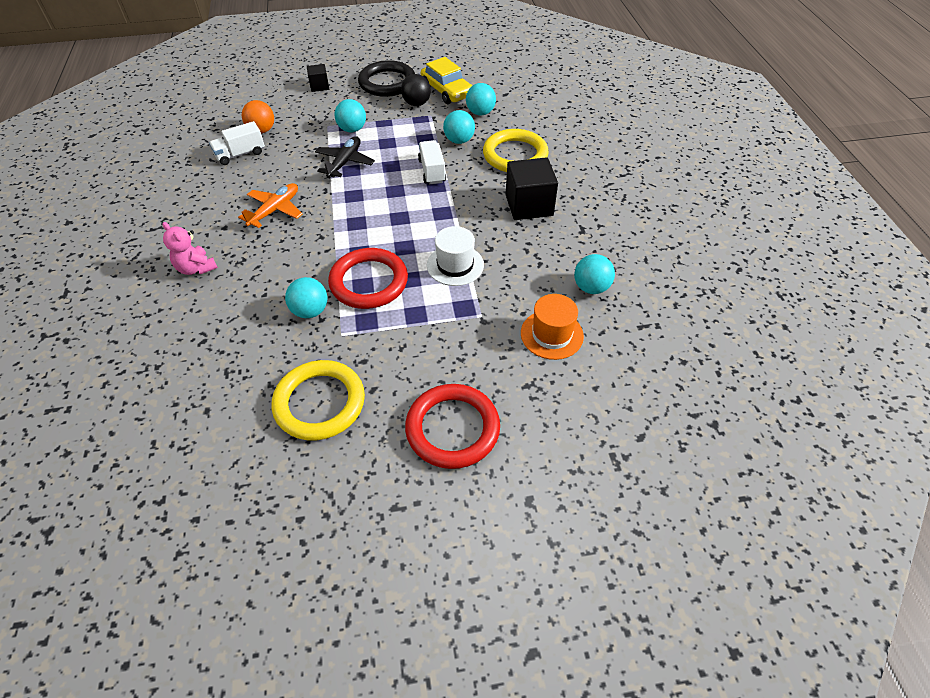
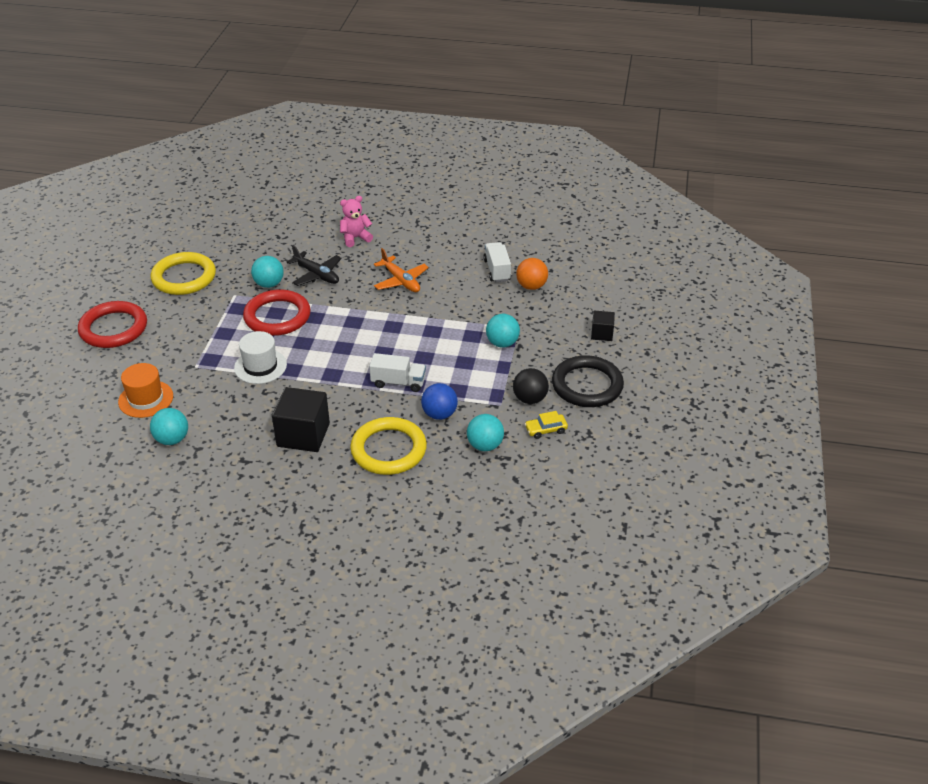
camera: 110 degrees right, 10 degrees down
black plane [315,136,375,177] -> black plane moved to [286,245,342,286]
yellow car [421,57,472,104] -> yellow car [525,411,568,439], size x0.53
turquoise ball [443,110,475,144] -> blue ball [421,383,458,420]

